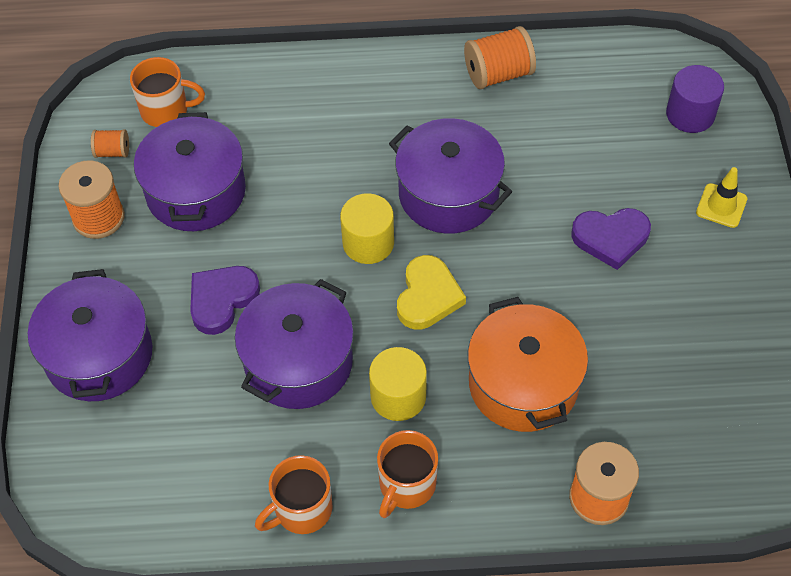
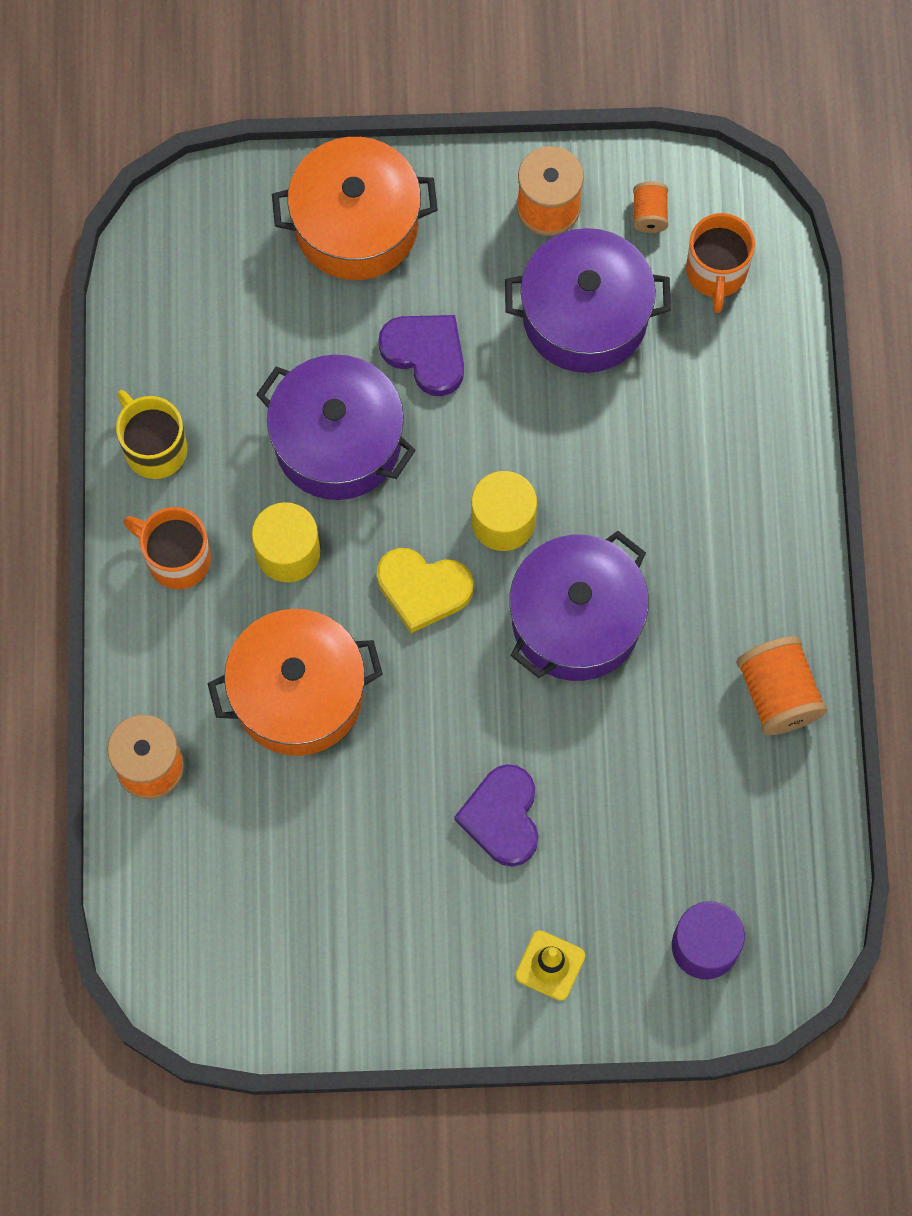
camera: 90 degrees right, 15 degrees up
purple pot [28,269,152,401] -> orange pot [272,137,438,280]
orange mug [255,455,333,534] -> yellow mug [116,390,187,479]

